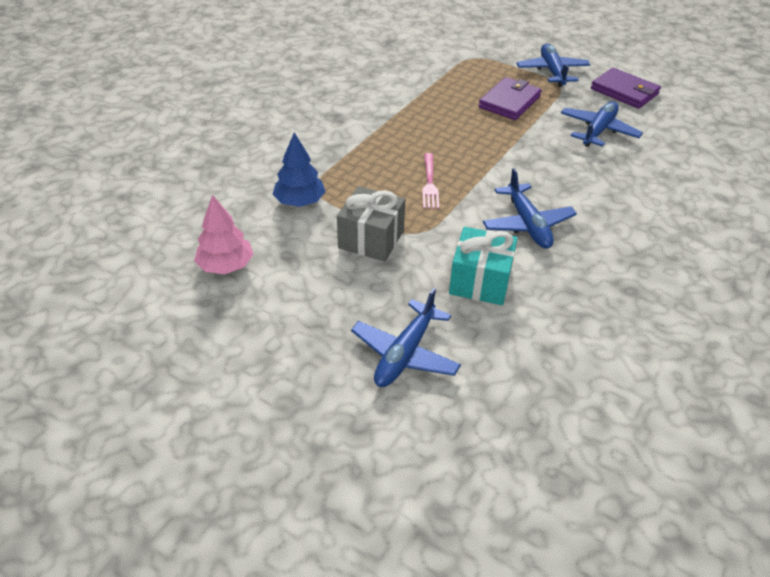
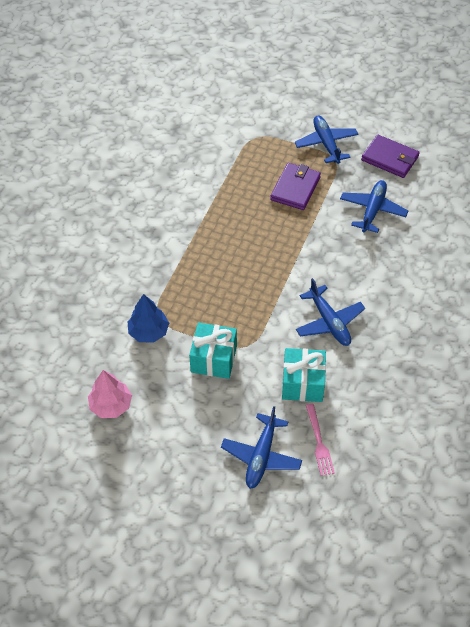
camera: 10 degrees left, 10 degrees up
grey gift [337,186,405,262] -> turquoise gift [189,323,237,379]
pink fork [422,153,439,209] -> pink fork moved to [306,404,335,476]

